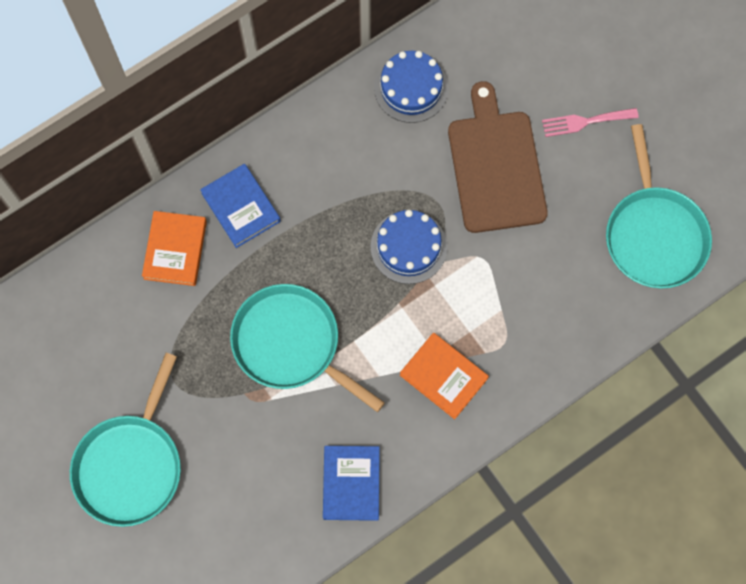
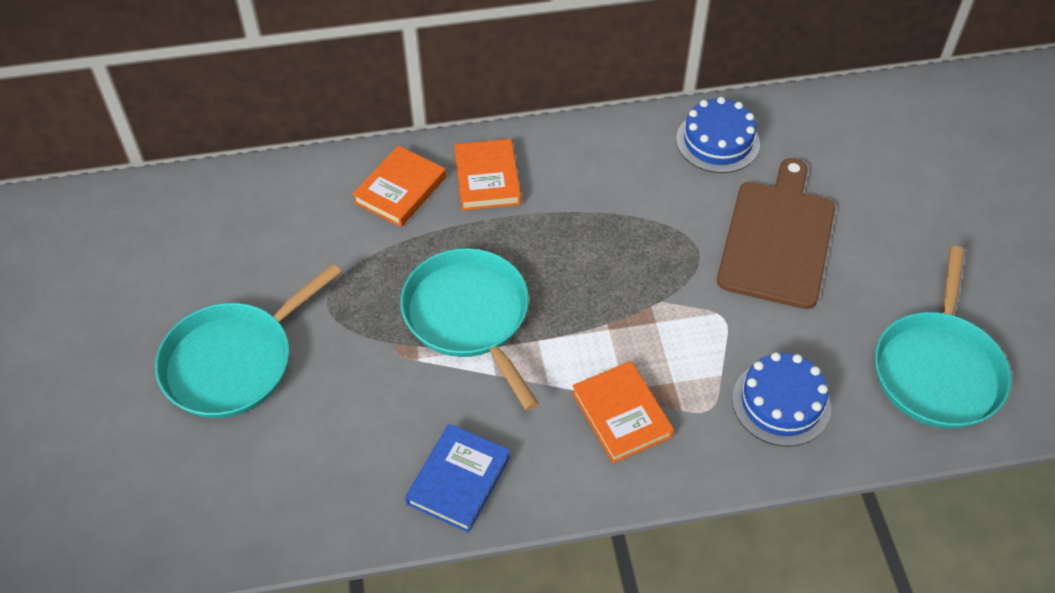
camera: 25 degrees right, 20 degrees down
blue book [200,164,281,248] -> orange book [454,139,521,211]
blue cake [370,210,447,284] -> blue cake moved to [732,352,831,447]
pink fork [542,108,639,137] -> none

